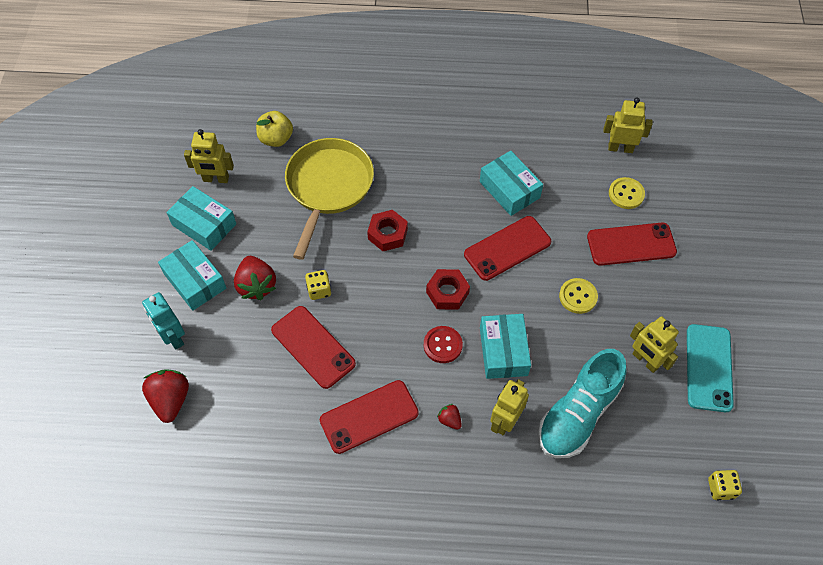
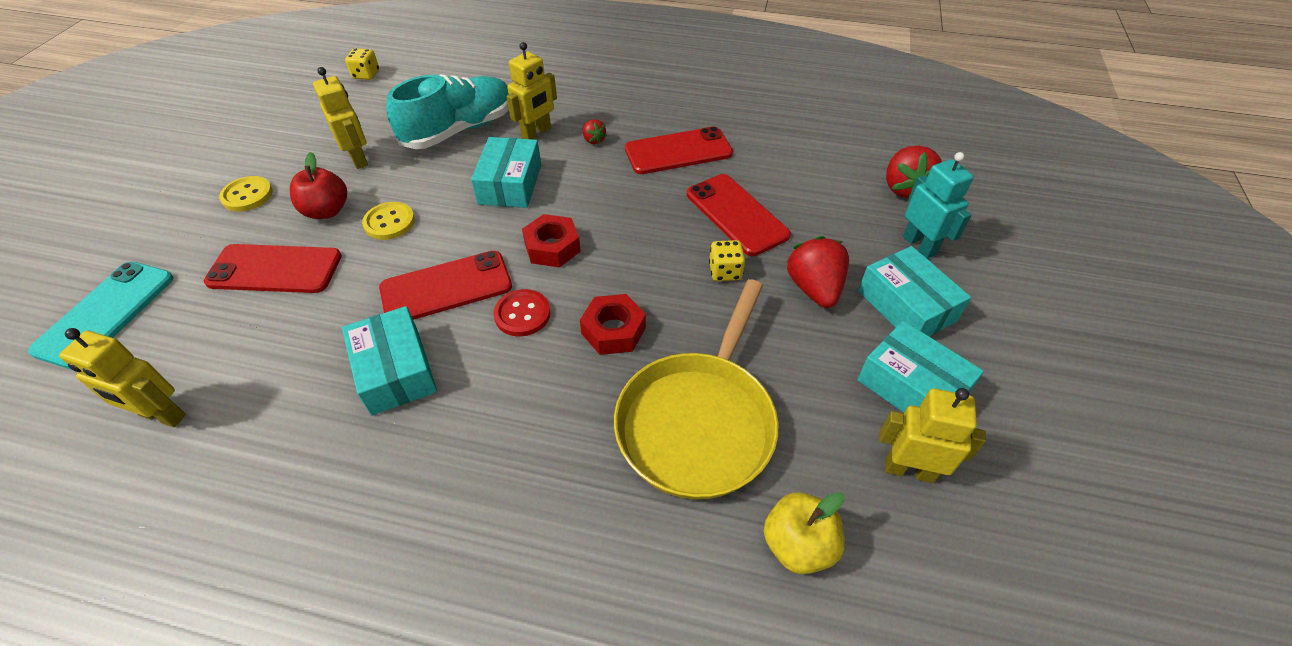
camera: 170 degrees left, 10 degrees down
red button [424,326,463,363] -> red button moved to [493,289,551,336]
yellow button [609,177,645,209] -> yellow button moved to [219,176,273,212]
turquoise phone [687,324,734,412] -> turquoise phone moved to [28,262,174,369]
none -> red apple [290,152,347,219]

